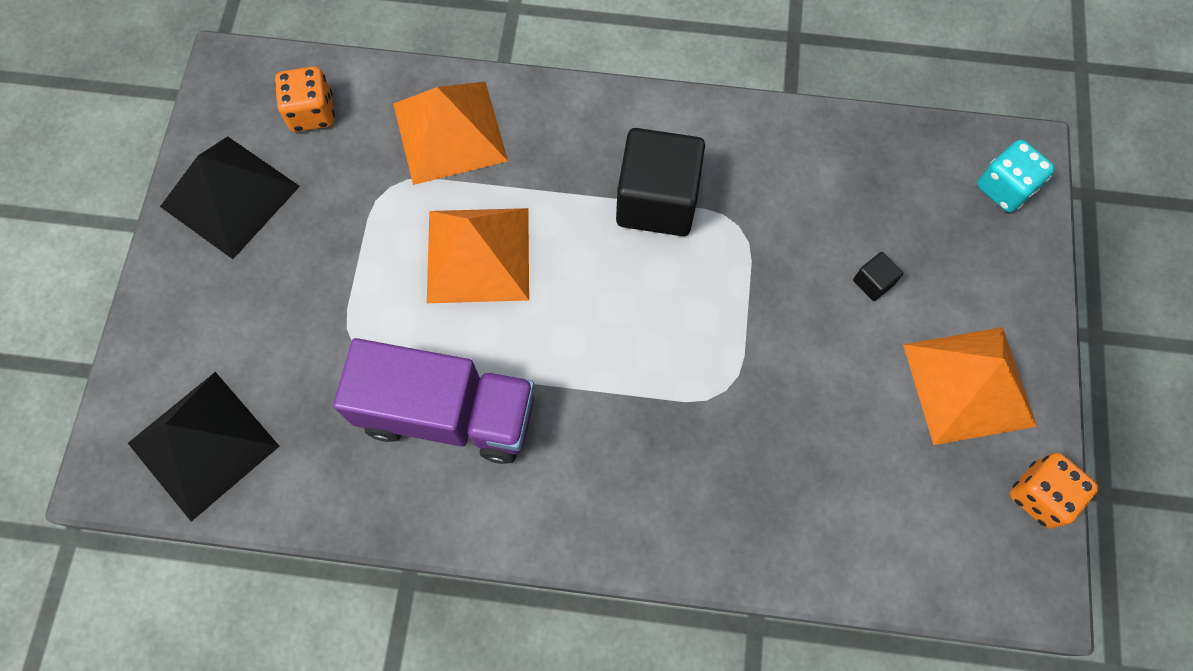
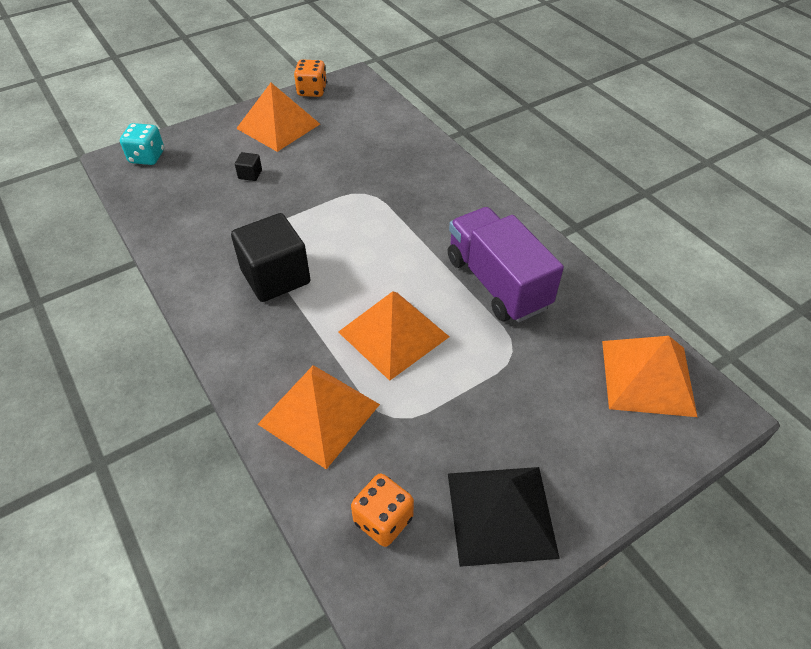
camera: 130 degrees left, 20 degrees down
black pyramid [128,372,279,522] -> orange pyramid [602,336,697,417]

